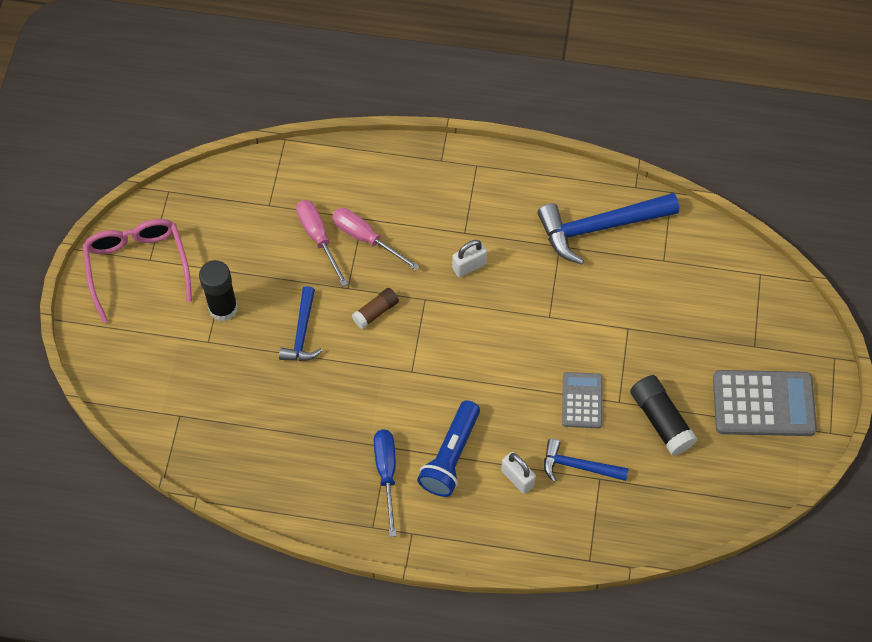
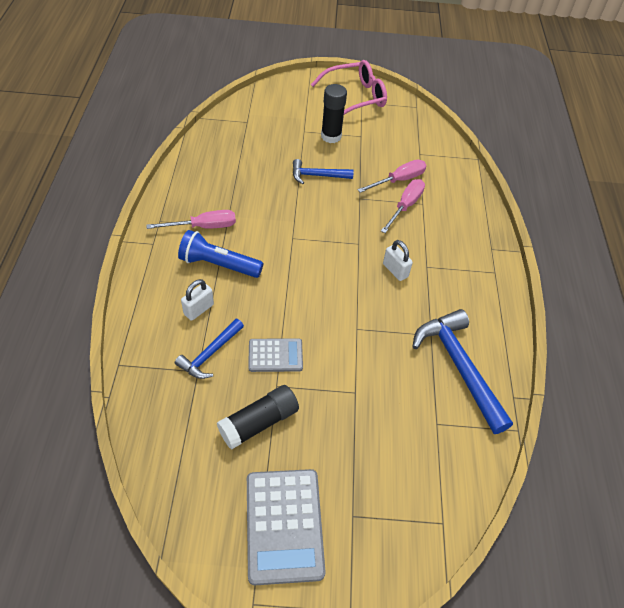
camera: 80 degrees right, 10 degrees down
brown glue stick [352,288,399,329] -> none
blue screwdriver [374,430,396,537] -> pink screwdriver [146,210,236,229]
blue hammer [544,439,629,482] -> blue hammer turned 150 degrees counterclockwise [175,319,244,379]

